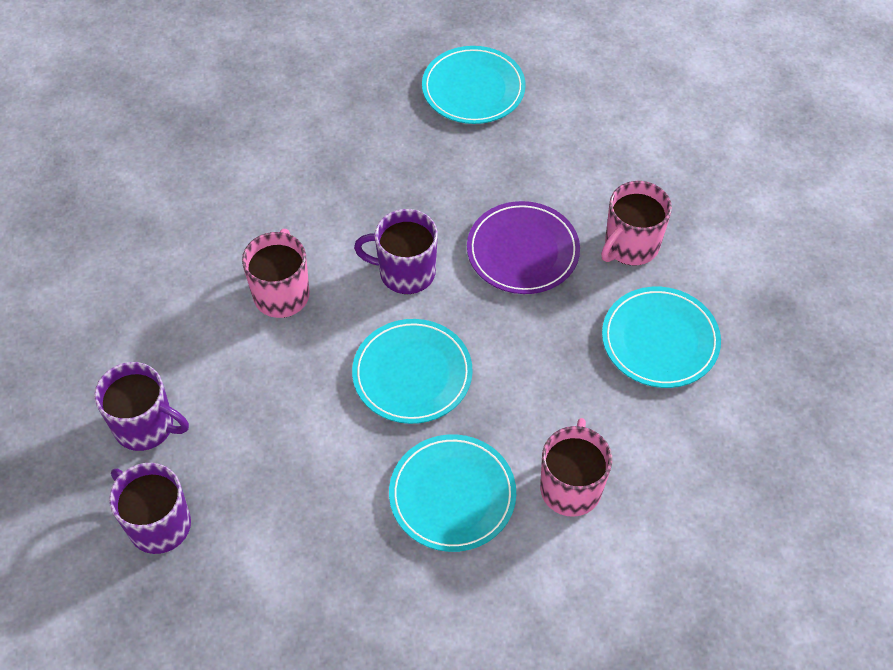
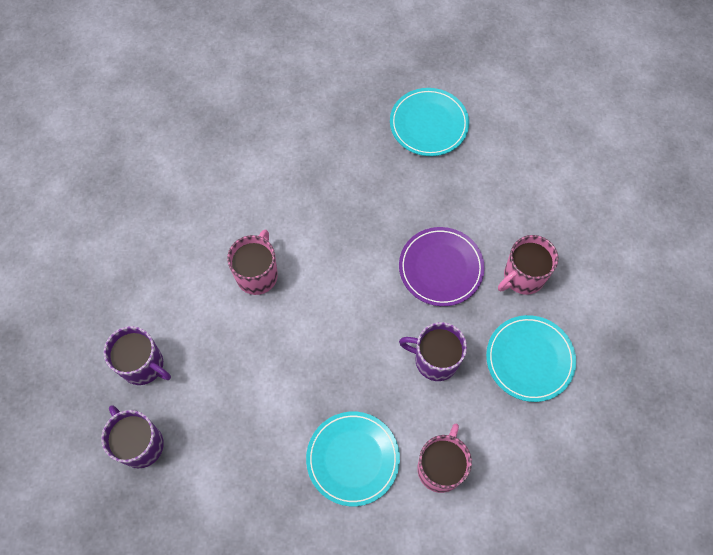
camera: 10 degrees right, 10 degrees up
turquoise plate [352,319,473,424] -> none
purple mug [354,209,438,294] -> purple mug moved to [399,322,467,381]

